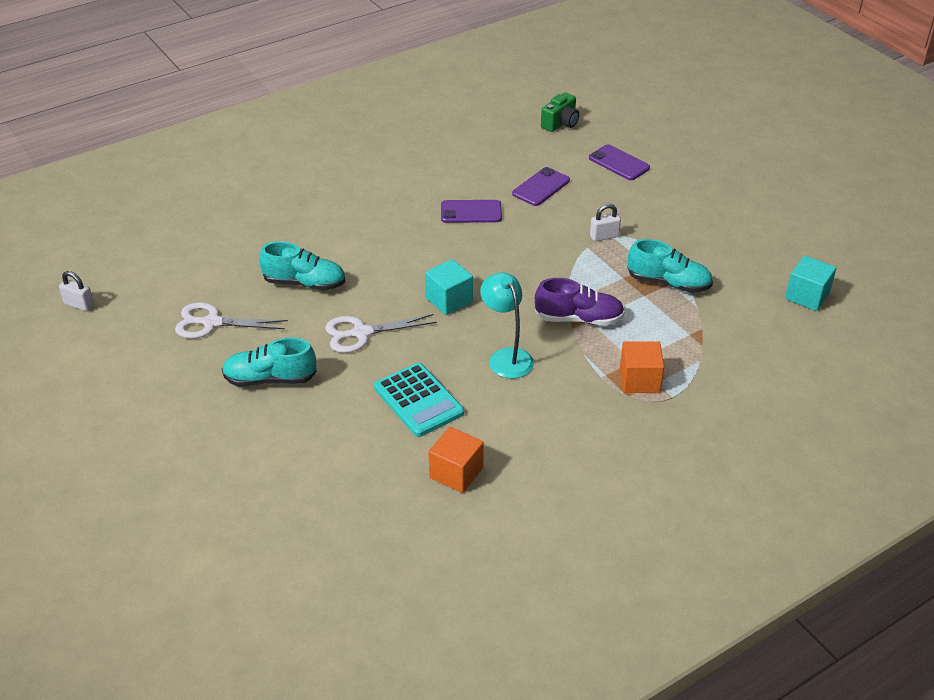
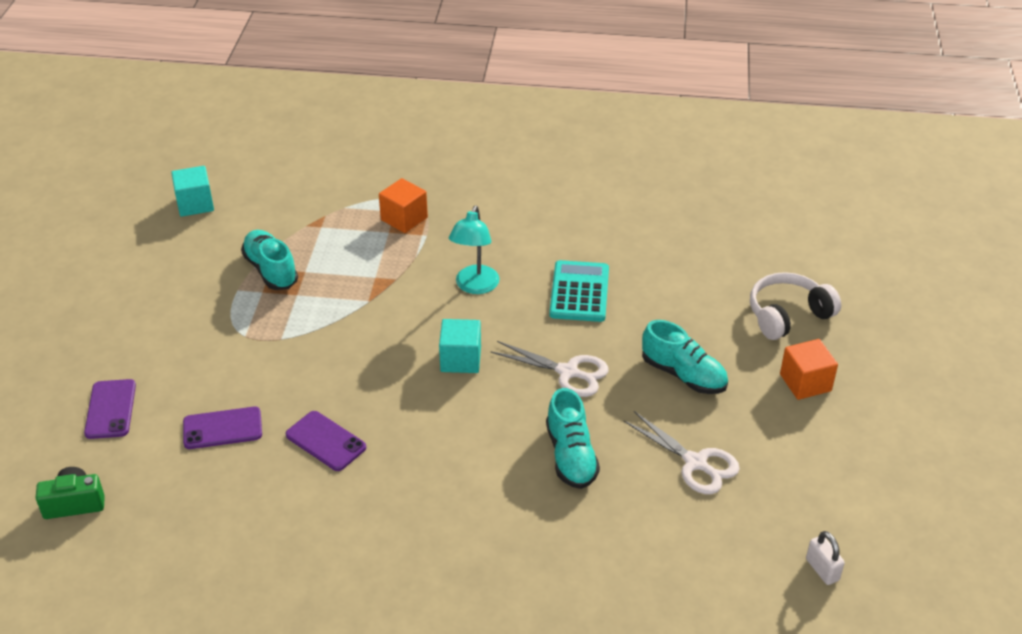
camera: 140 degrees left, 0 degrees up
turquoise shoe [259,241,345,291] -> turquoise shoe turned 150 degrees counterclockwise [546,388,600,489]
orange cube [428,427,484,493] -> orange cube moved to [780,339,838,400]
purple shoe [535,278,625,326] -> none
white padlock [590,204,621,241] -> none
none -> white headphones [750,272,841,340]

